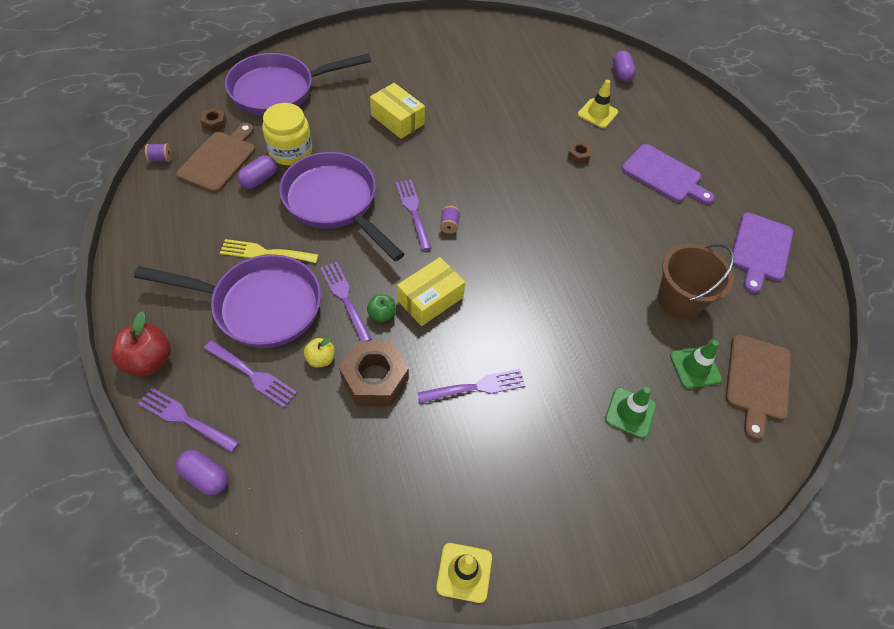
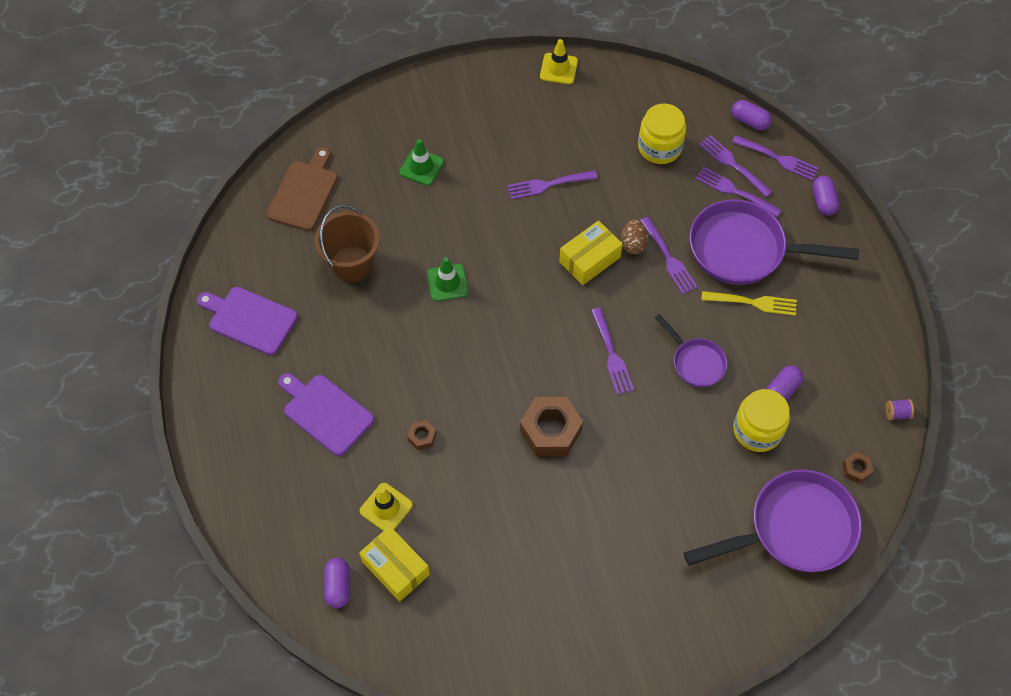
camera: 175 degrees left, 5 degrees up
red apple [111,311,171,376] -> purple capsule [812,176,840,216]
brown cutting board [176,123,255,193] -> none
purple pan [279,152,404,261] -> purple pan [655,314,727,387], size x0.53
yellow apple [304,337,335,368] -> none
brown nut [339,341,409,406] -> brown nut moved to [520,397,583,456]
green apple [367,294,396,322] -> brown egg [621,219,648,254]
yellow box [370,83,425,139] -> yellow box moved to [359,526,430,602]
purple spool [440,206,460,234] -> none
green traffic cone [670,340,722,389] -> green traffic cone moved to [427,257,469,301]
purple cutting board [730,213,793,293] -> purple cutting board turned 90 degrees counterclockwise [197,287,298,355]
none -> yellow jar [638,103,686,164]
none -> purple fork [699,135,772,197]

